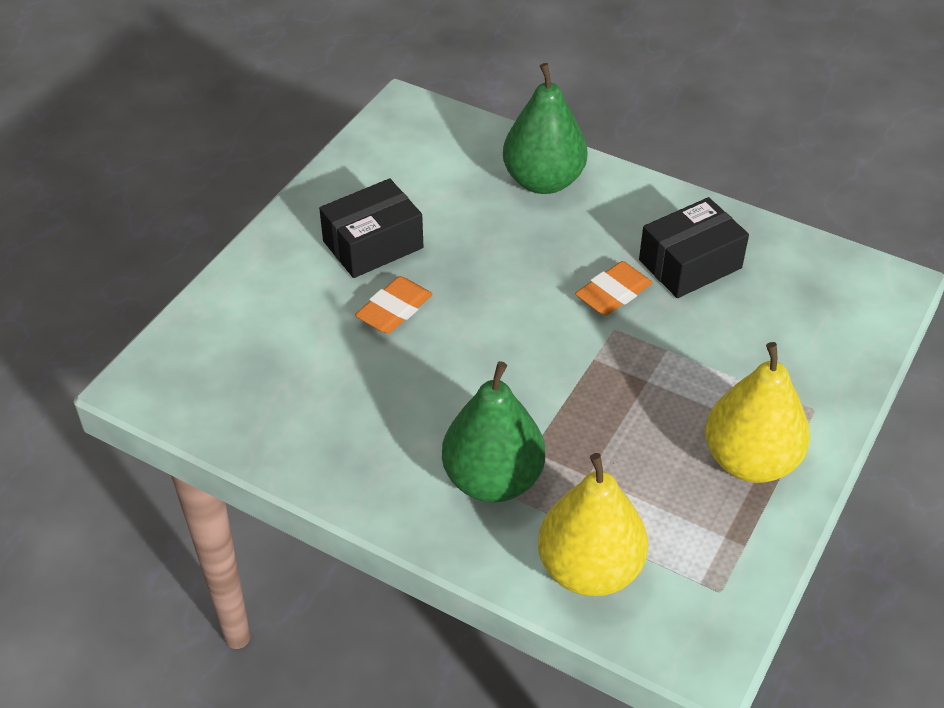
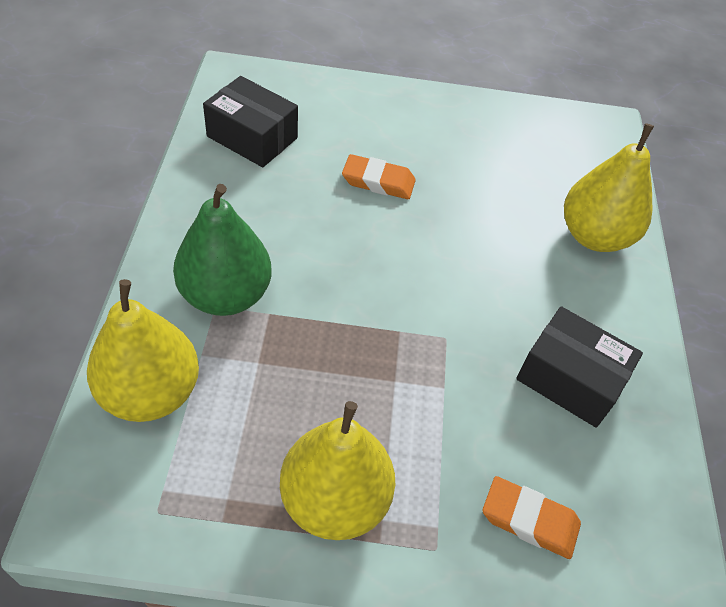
camera: 60 degrees right, 5 degrees up
black box [319,178,423,278] -> black box moved to [203,76,298,167]
green pear [503,63,587,194] -> yellow pear [564,123,654,252]
orange eraser [575,261,653,316] -> orange eraser moved to [483,476,581,559]

